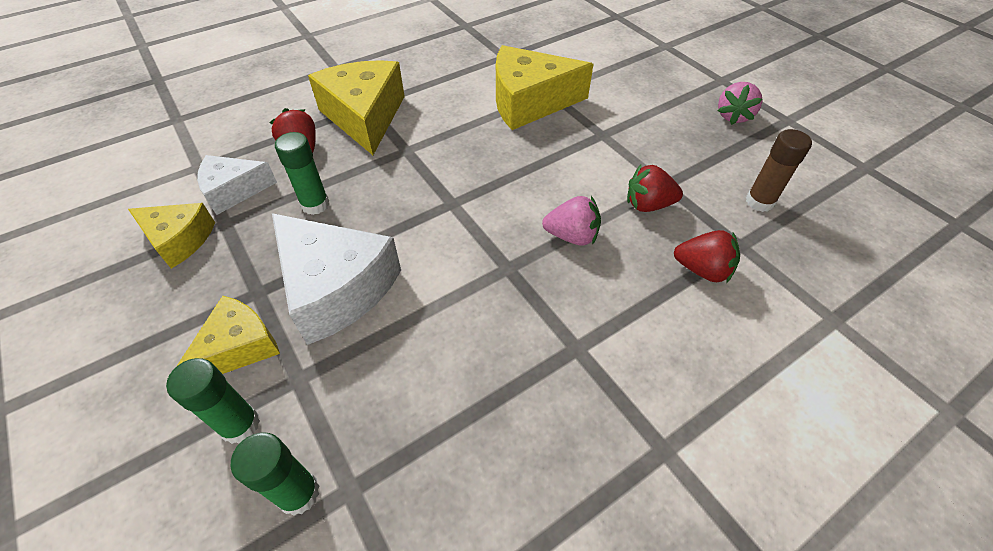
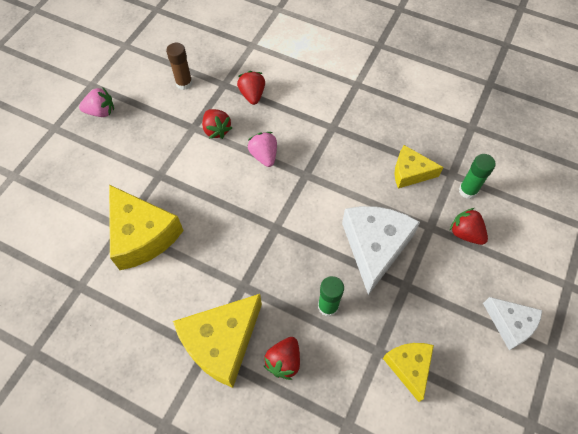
camera: 120 degrees left, 10 degrees up
green glue stick [166,358,260,444] -> red strawberry [450,208,488,245]
yellow cheese [176,296,280,374] -> yellow cheese moved to [395,145,443,188]
white cheese [197,155,277,215] -> white cheese moved to [483,297,542,350]

